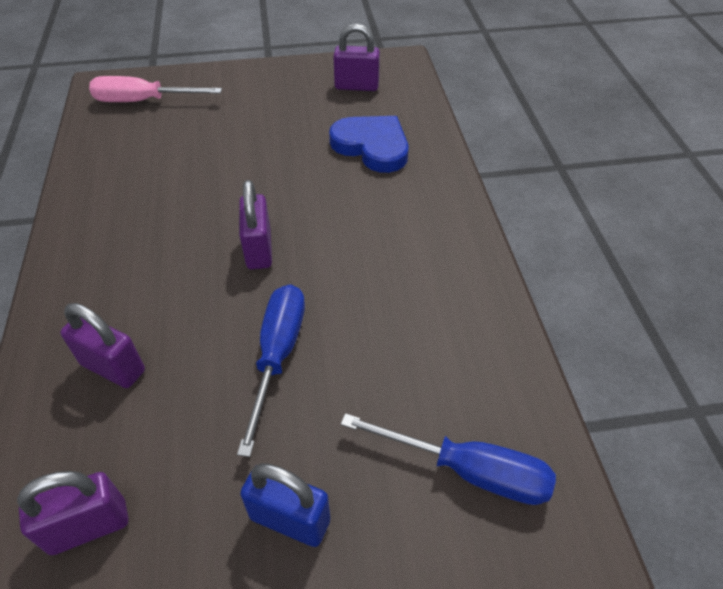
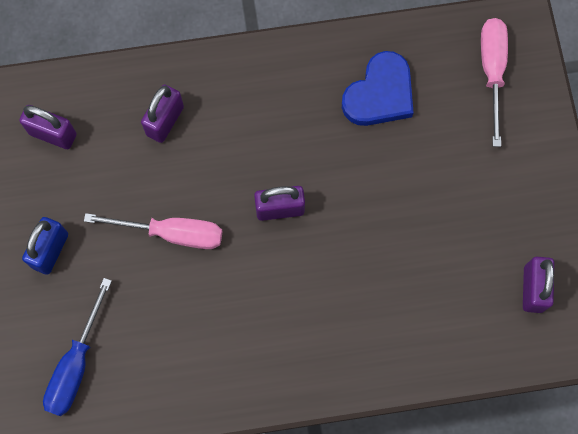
camera: 90 degrees right, 25 degrees up
purple padlock [17,471,128,555] -> purple padlock turned 45 degrees counterclockwise [19,105,77,149]
blue screwdriver [237,284,305,457] -> pink screwdriver [84,213,223,249]
blue heart [329,116,409,173] -> blue heart moved to [342,51,414,126]

